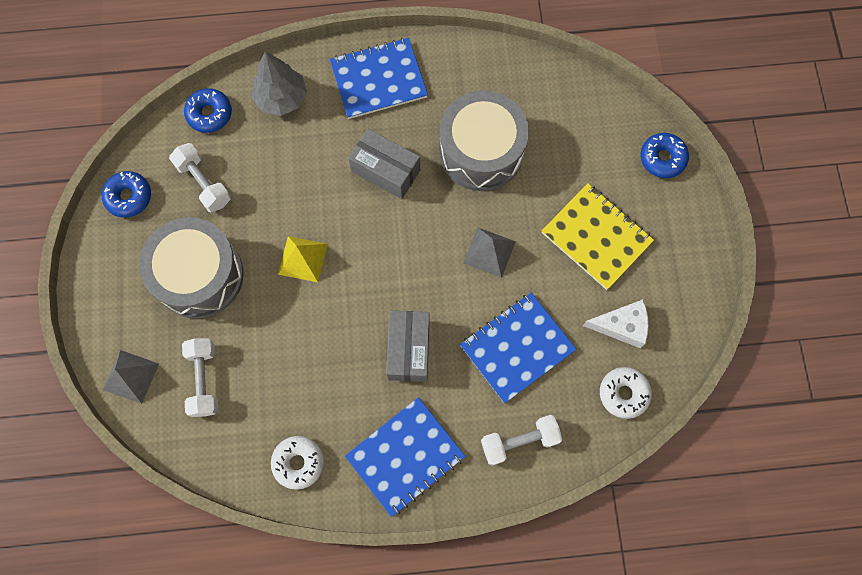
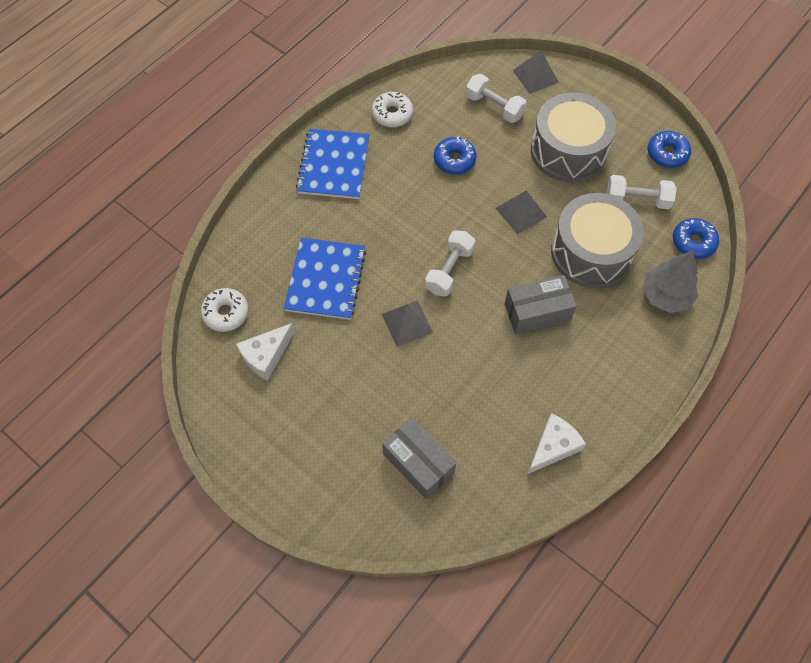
camera: 135 degrees right, 10 degrees down
yellow pyramid [278,236,328,282] -> grey pyramid [495,190,547,234]
blue notebook [330,38,428,119] -> none
grey box [386,311,430,382] -> grey box moved to [382,418,456,499]
grey drum [439,90,529,191] -> grey drum moved to [551,193,644,288]
white dumbbell [481,415,562,466] -> white dumbbell moved to [425,230,475,297]
yellow notebook [542,184,654,290] -> none
blue donut [640,133,689,178] -> blue donut moved to [434,136,476,174]
none -> white cheese [527,413,586,474]

